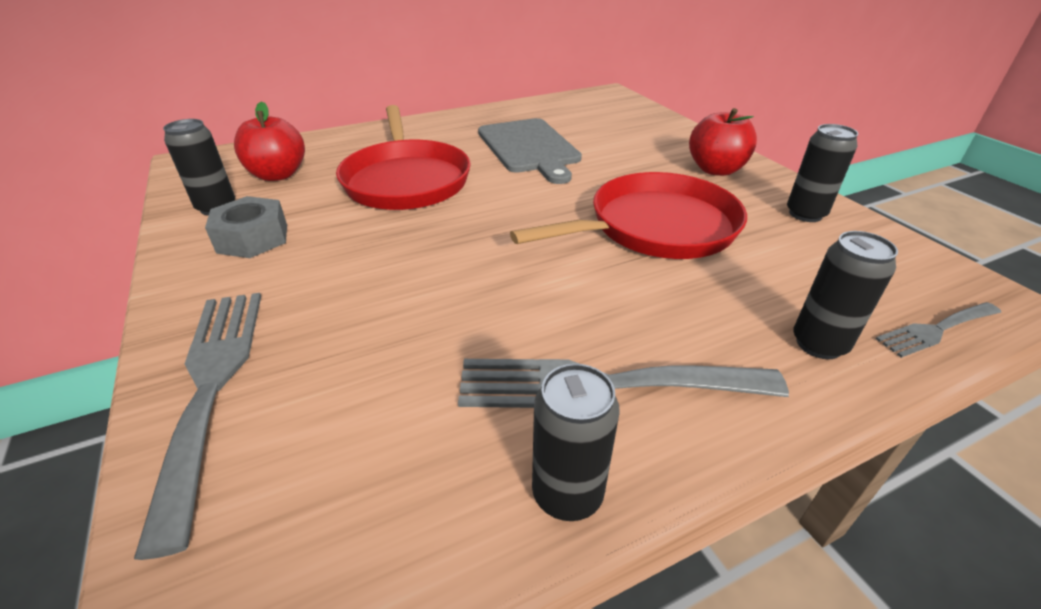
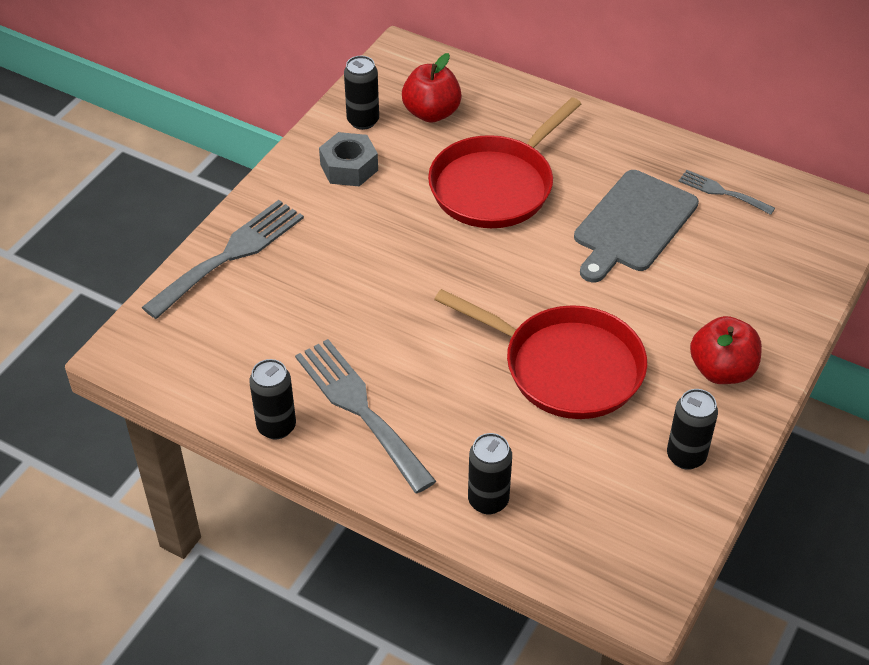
camera: 55 degrees right, 10 degrees up
grey fork [876,302,1001,358] -> grey fork moved to [679,170,775,215]

